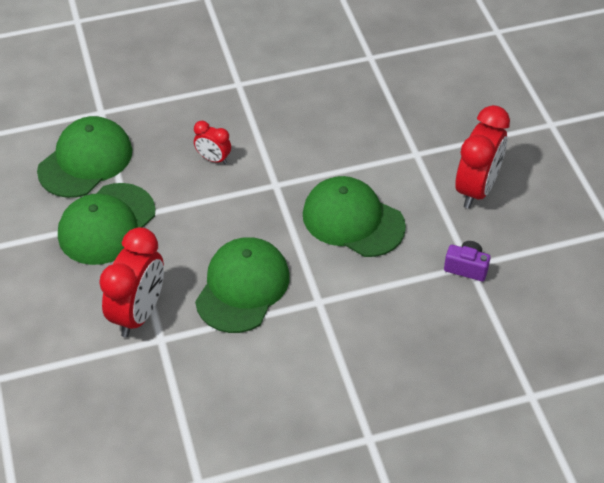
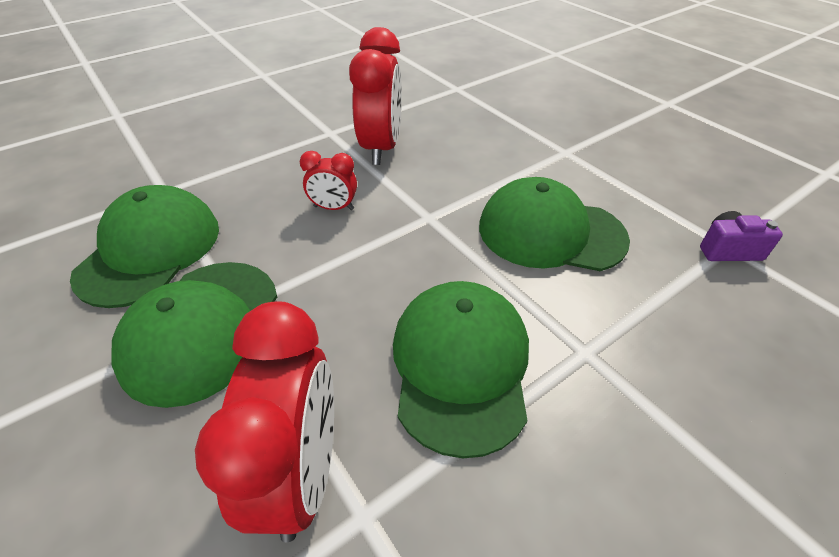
camera: 20 degrees left, 5 degrees down
red clock [455,105,510,209] -> red clock moved to [349,27,402,165]

